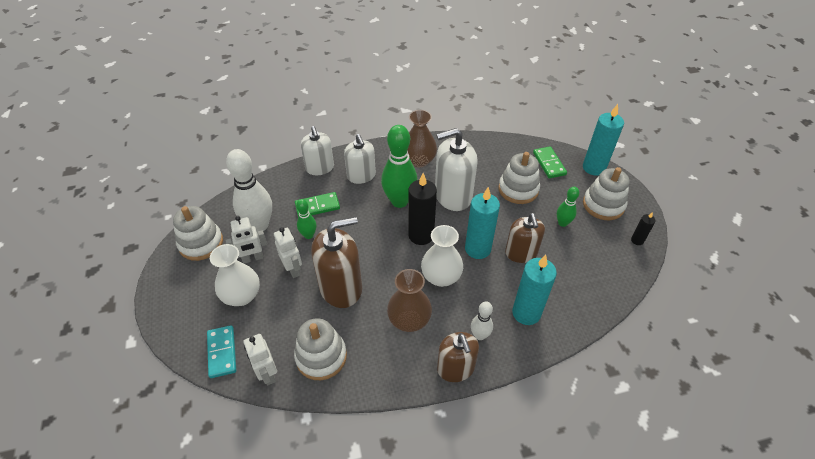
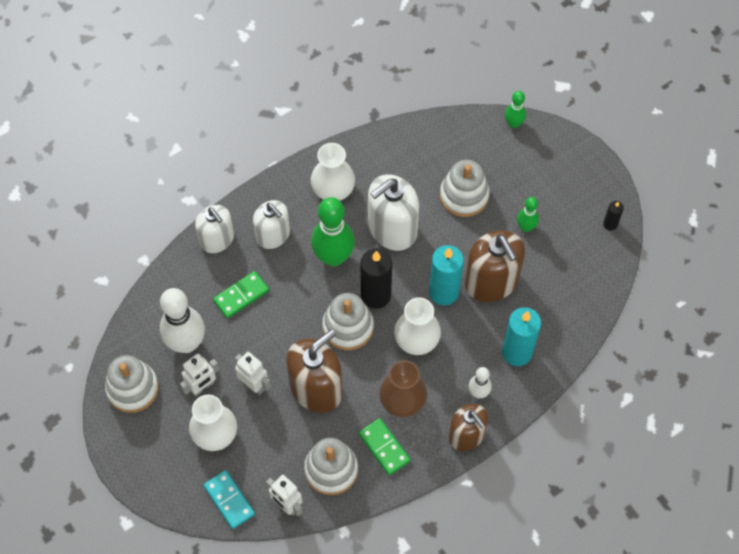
camera: 20 degrees left, 15 degrees up
green bowling pin [296,199,316,239] -> green bowling pin moved to [505,91,526,128]
brown vase [408,110,437,168] -> white vase [311,143,355,200]
brown soap dispenser [505,213,545,263] -> brown soap dispenser [465,231,525,302], size x1.51
green domino [533,146,567,178] -> green domino moved to [359,418,411,475]
turquoise candle [583,104,624,176] -> none
white stacking toy [583,167,629,220] -> white stacking toy moved to [322,293,374,350]

